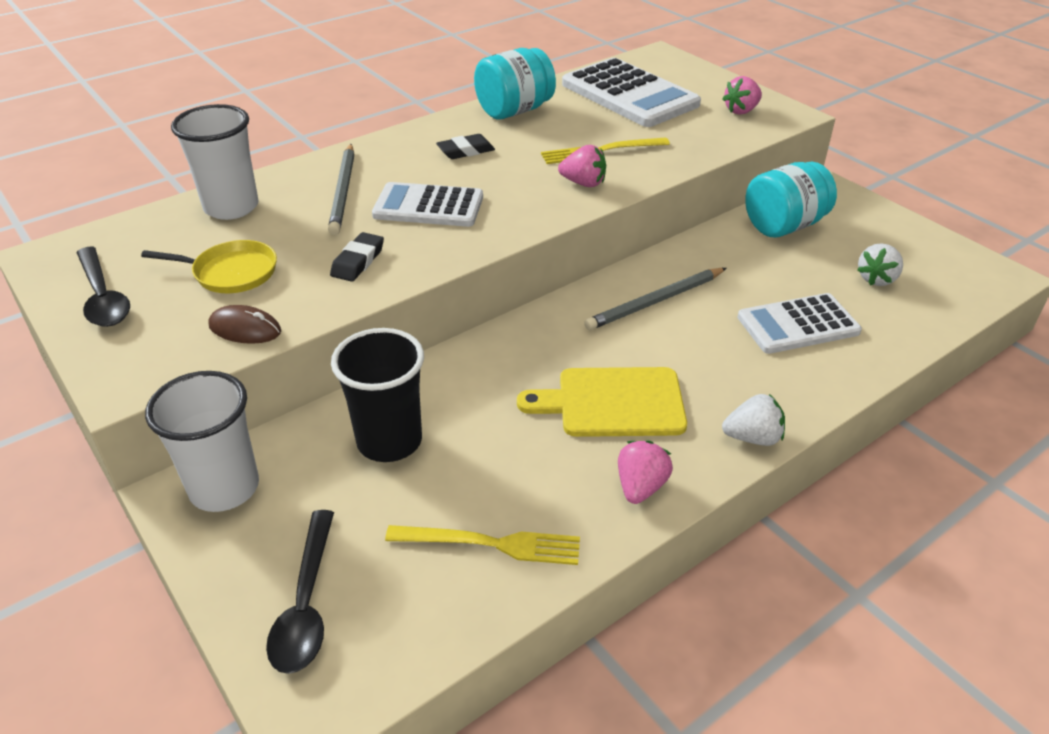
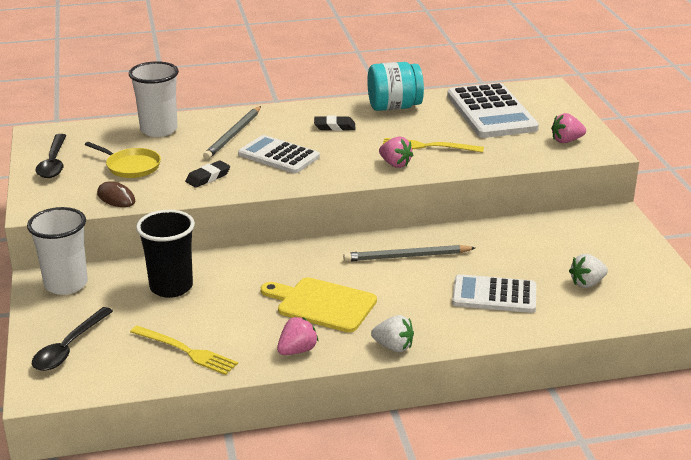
camera: 25 degrees right, 10 degrees down
turquoise jar [745,161,837,237] -> none

